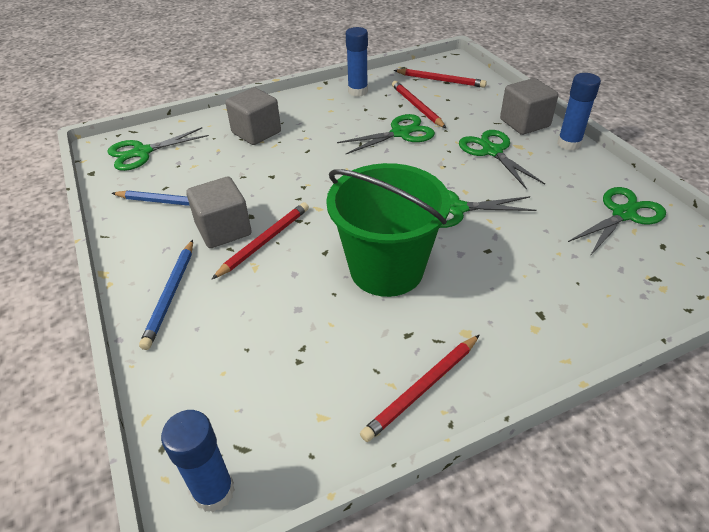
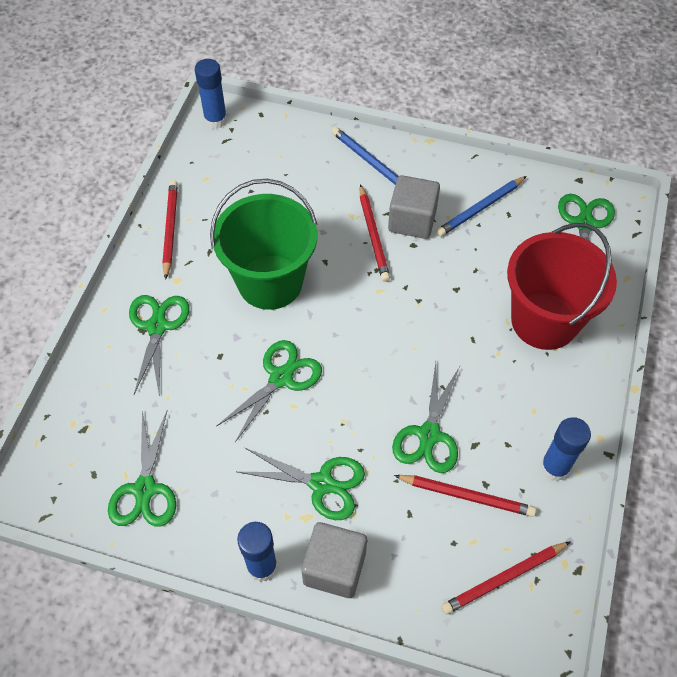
camera: 130 degrees right, 15 degrees up
grey cube [225,87,281,145] -> red bucket [507,223,617,350]
none -> green scissors [129,295,190,394]

